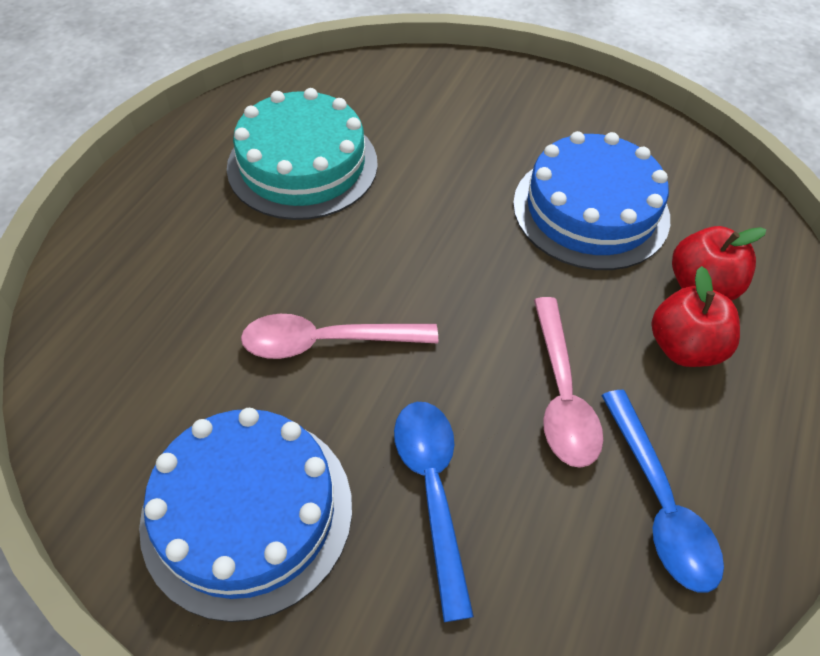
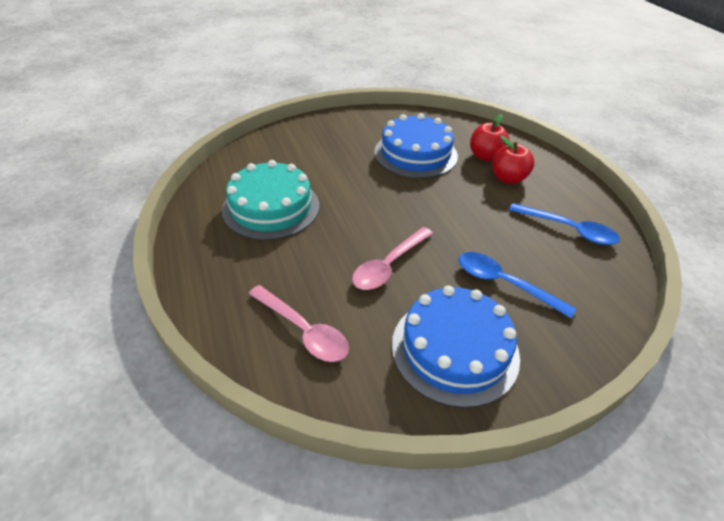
camera: 45 degrees left, 10 degrees down
pink spoon [534,297,603,468] -> pink spoon moved to [248,285,349,362]

